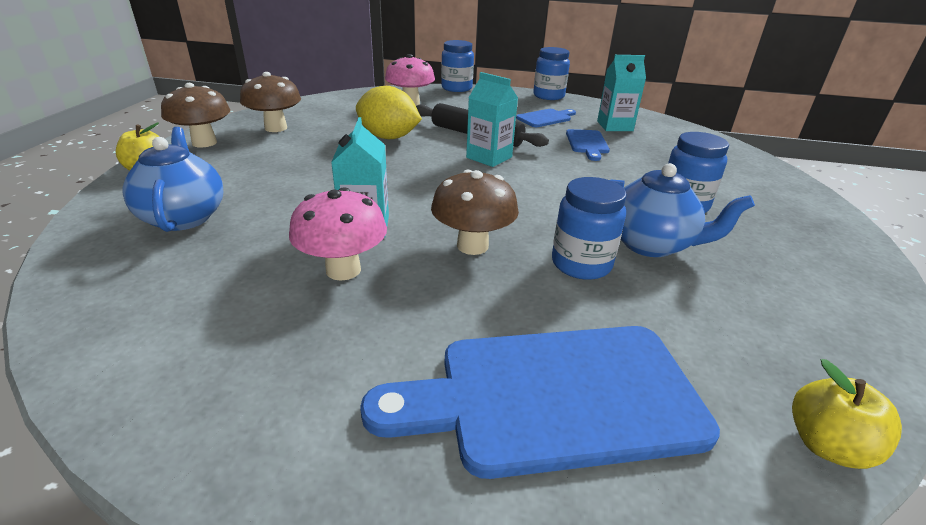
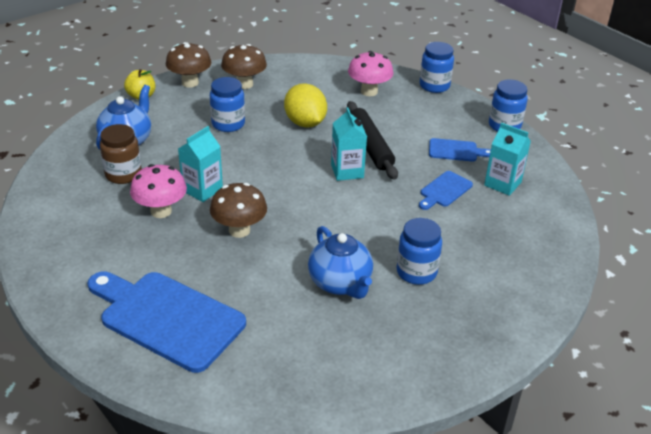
camera: 40 degrees right, 5 degrees up
blue jar [552,177,627,280] -> blue jar moved to [210,77,245,132]
yellow apple [792,359,902,469] -> none
none -> brown jar [100,124,142,184]

